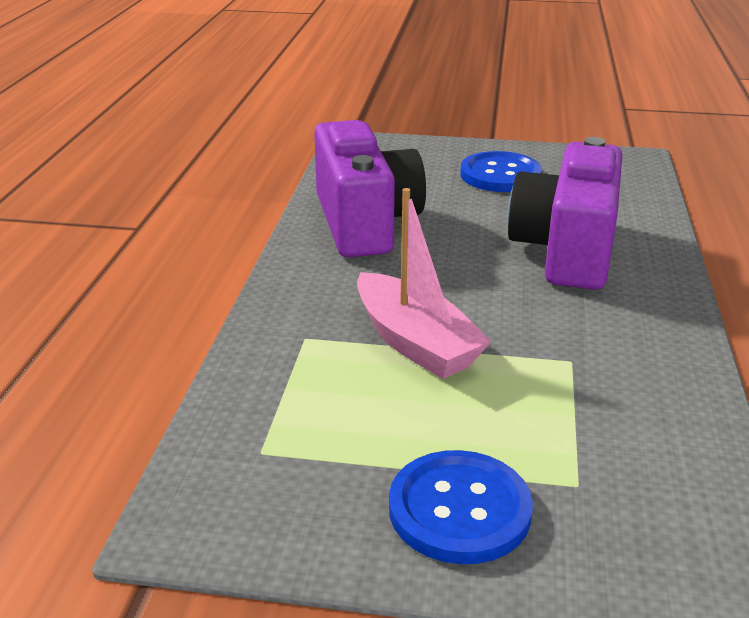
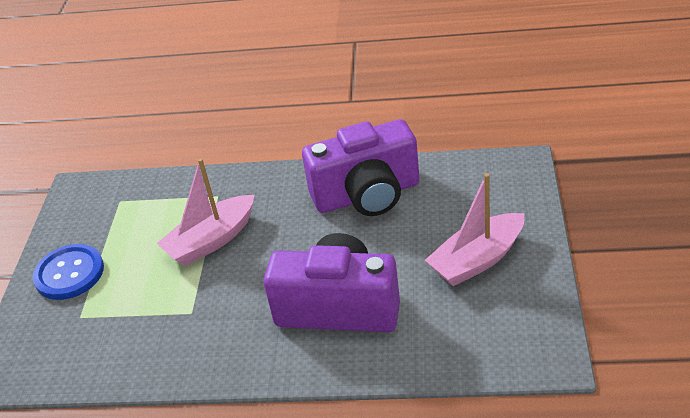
camera: 90 degrees right, 10 degrees up
blue button [460,151,542,192] -> pink boat [425,173,525,286]

